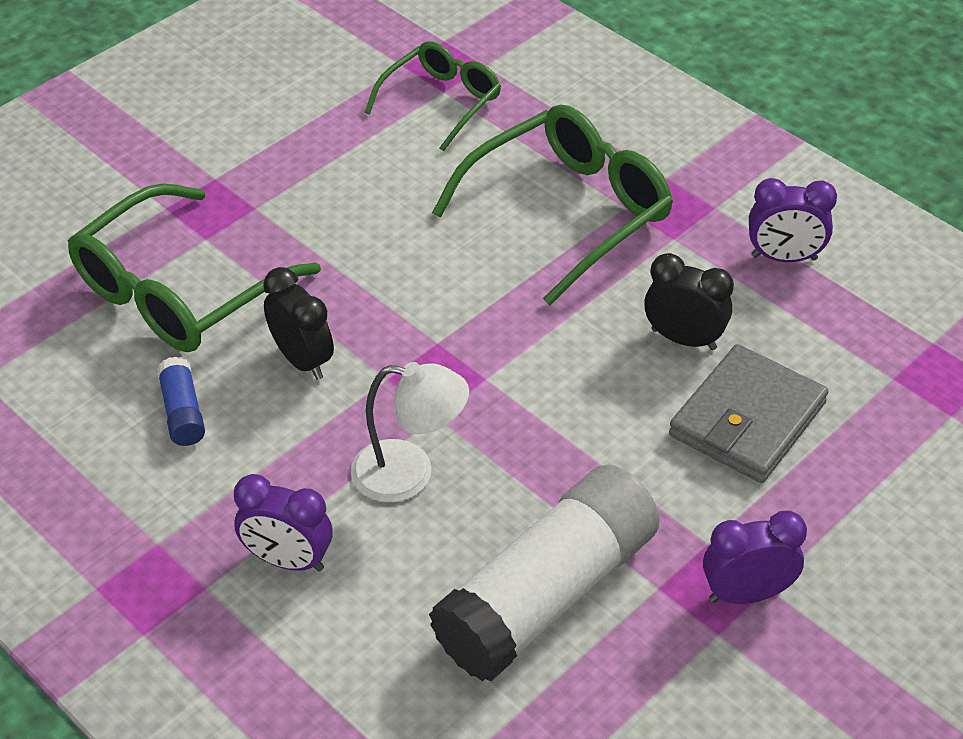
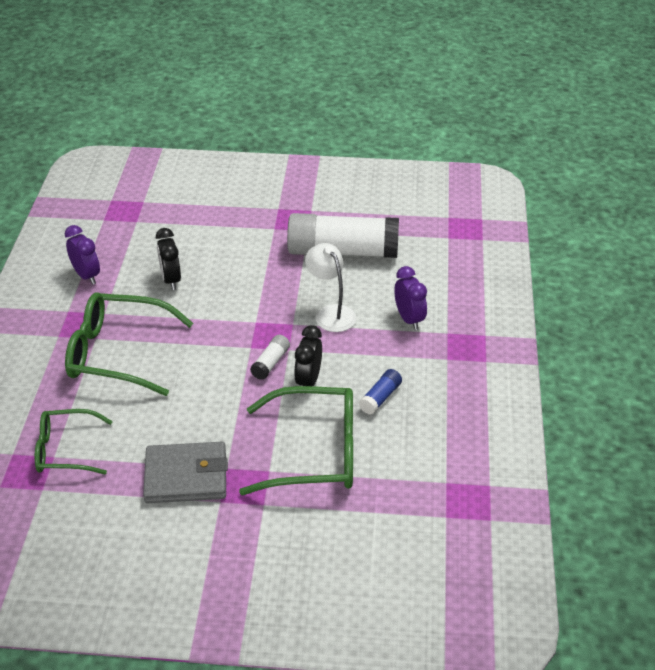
camera: 130 degrees left, 5 degrees down
grey wallet [669,344,829,483] -> grey wallet moved to [143,442,228,503]
purple clock [703,511,807,604] -> none
none -> white glue stick [250,335,290,380]

